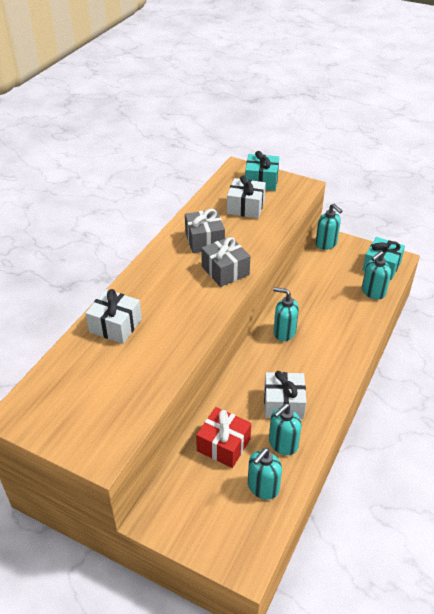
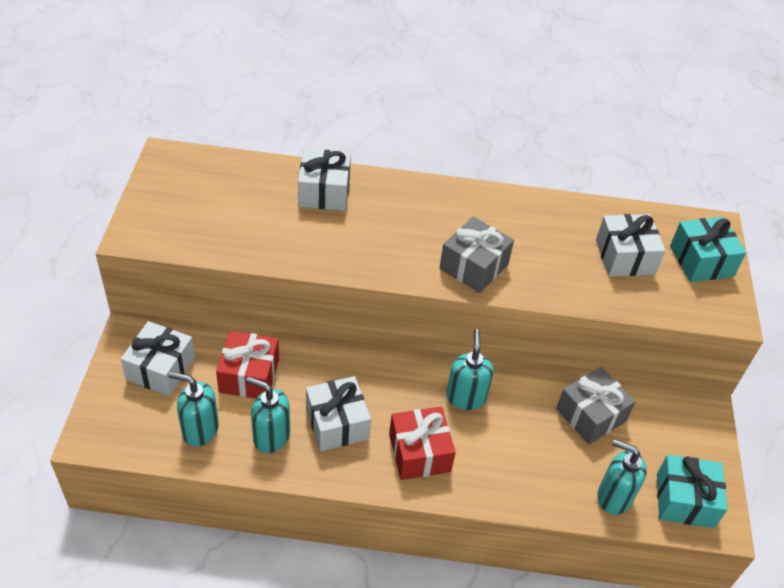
camera: 65 degrees right, 5 degrees up
grey gift [185,209,225,253] -> grey gift moved to [556,367,636,444]
turquoise soap dispenser [315,203,343,250] -> none
none -> white gift [121,321,195,396]
none -> red gift [389,407,456,480]

